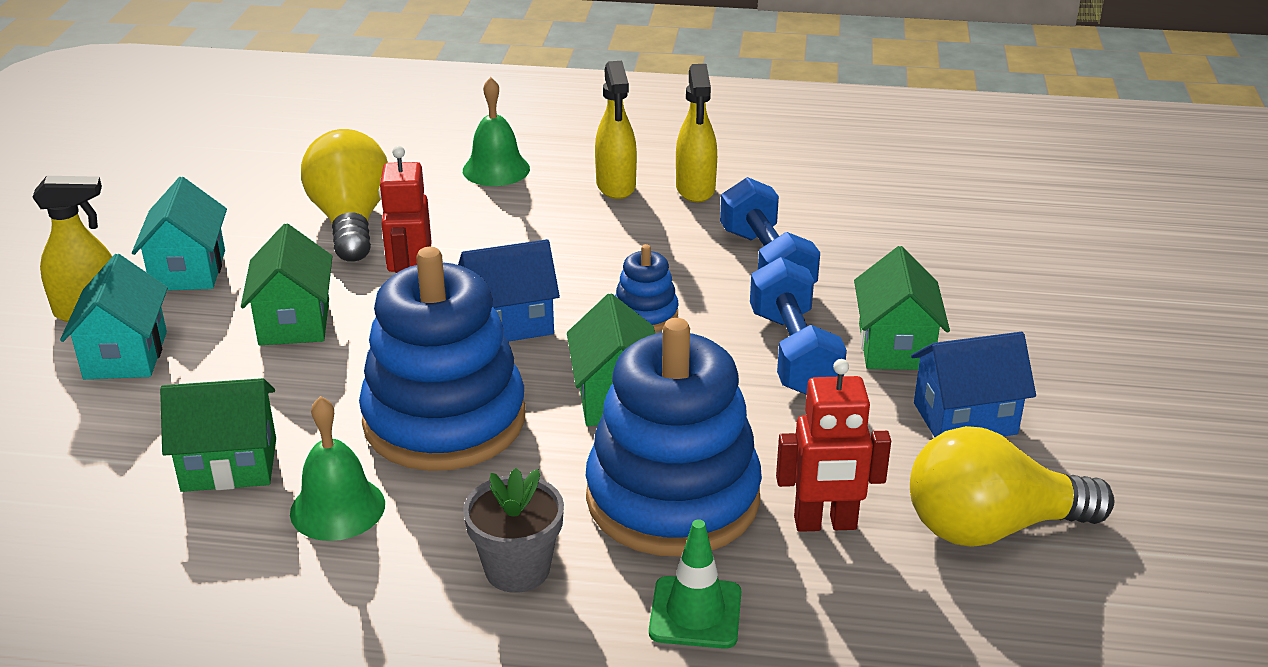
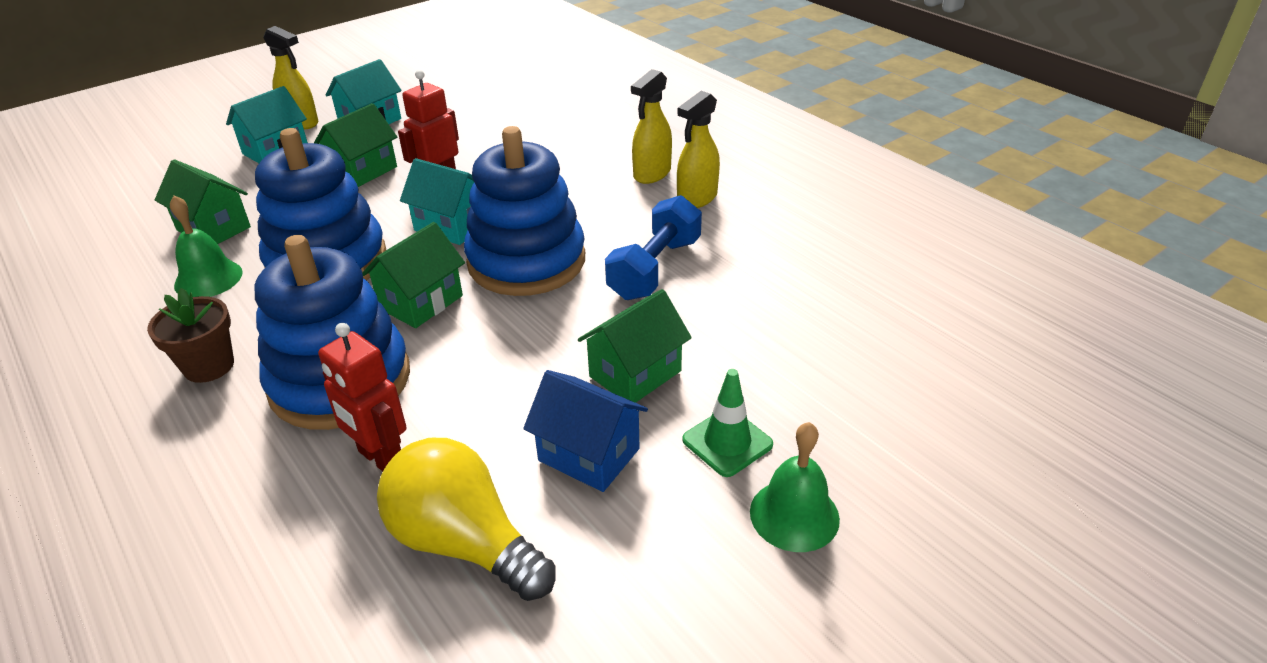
camera: 45 degrees right, 5 degrees up
yellow light bulb [301,129,388,262] -> none
blue house [458,239,560,342] -> turquoise house [400,158,475,245]
green bell [463,77,530,186] -> green bell moved to [750,422,840,552]
grey flower pot [463,468,564,593] -> brown flower pot [147,288,234,383]
blue stacking toy [615,244,679,331] -> blue stacking toy [464,126,585,296], size x2.24
green traffic cone [649,519,741,649] -> green traffic cone moved to [682,369,773,477]
blue dumbbell [750,257,847,395] -> none

